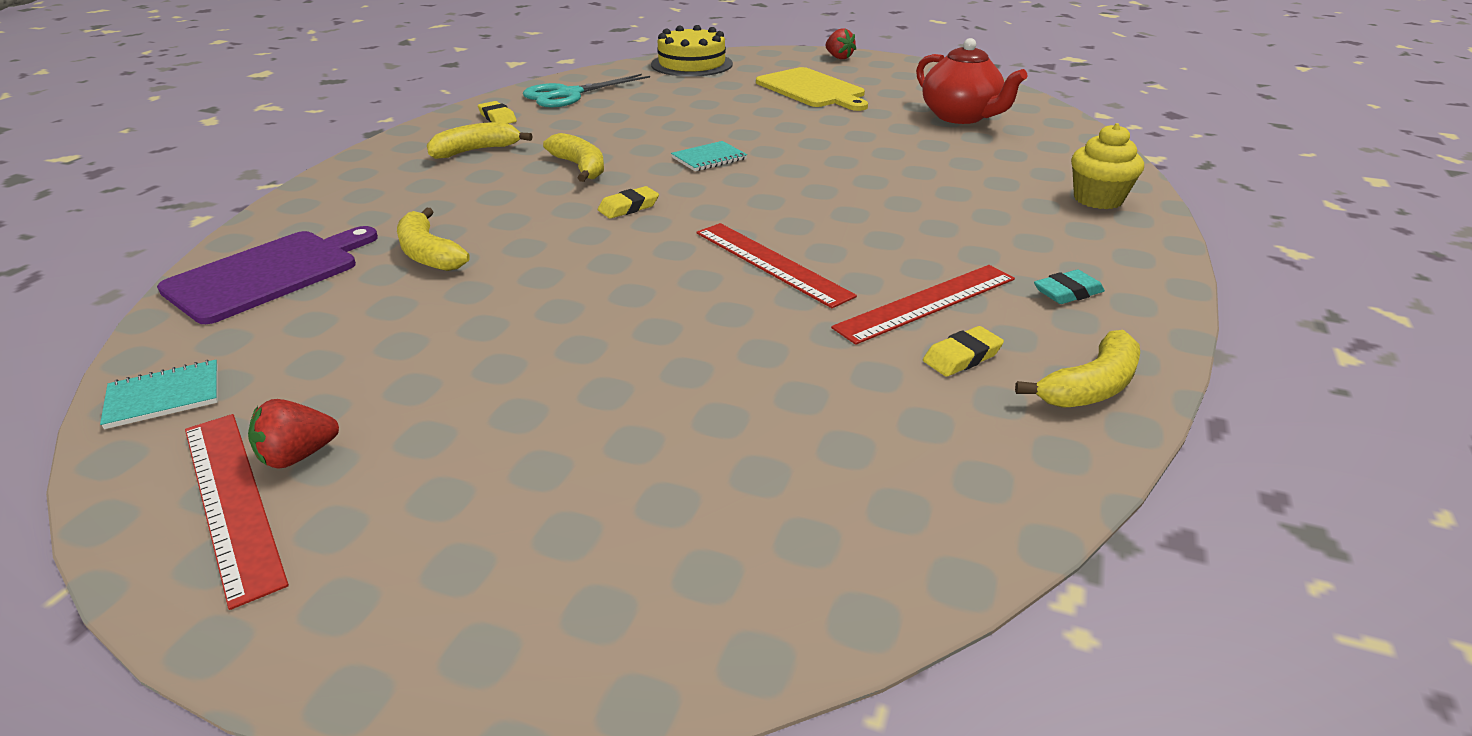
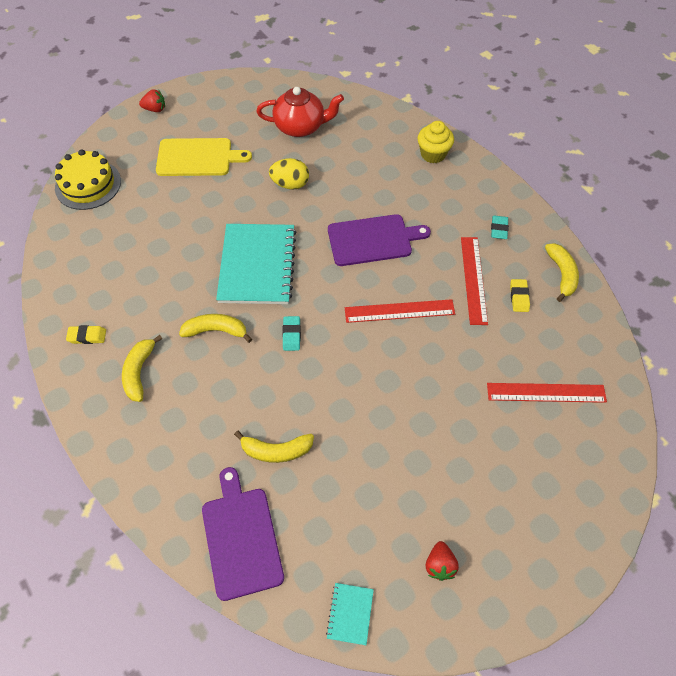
camera: 55 degrees left, 25 degrees up
red ruler [185,414,289,610] -> red ruler moved to [487,383,607,403]
turquoise scissors [523,74,650,107] -> none
yellow eraser [598,186,659,219] -> turquoise eraser [282,316,301,351]
turquoise notebook [671,141,747,171] -> turquoise notebook [216,224,297,304], size x2.33
none -> yellow egg [269,158,309,190]
none -> purple cutting board [328,214,431,266]

